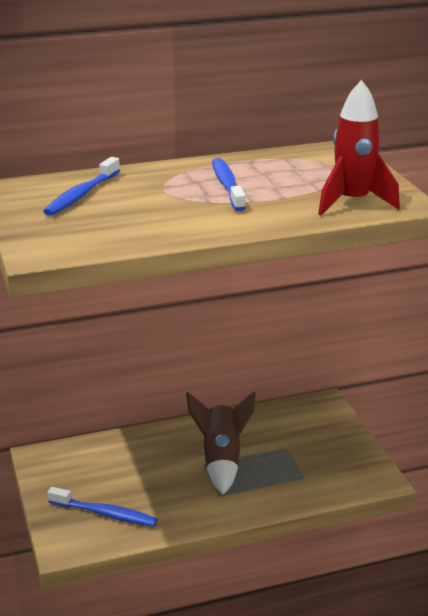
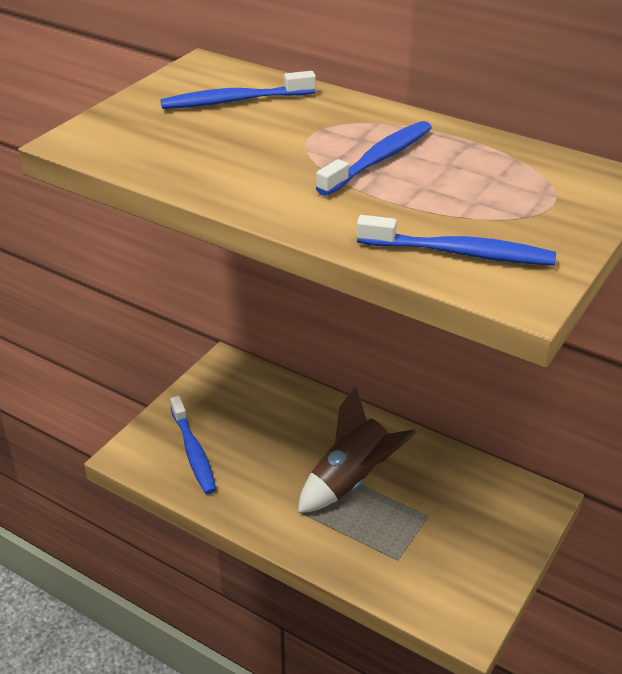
camera: 50 degrees right, 10 degrees up
red rocket [318,80,400,216] -> blue toothbrush [357,215,556,265]

